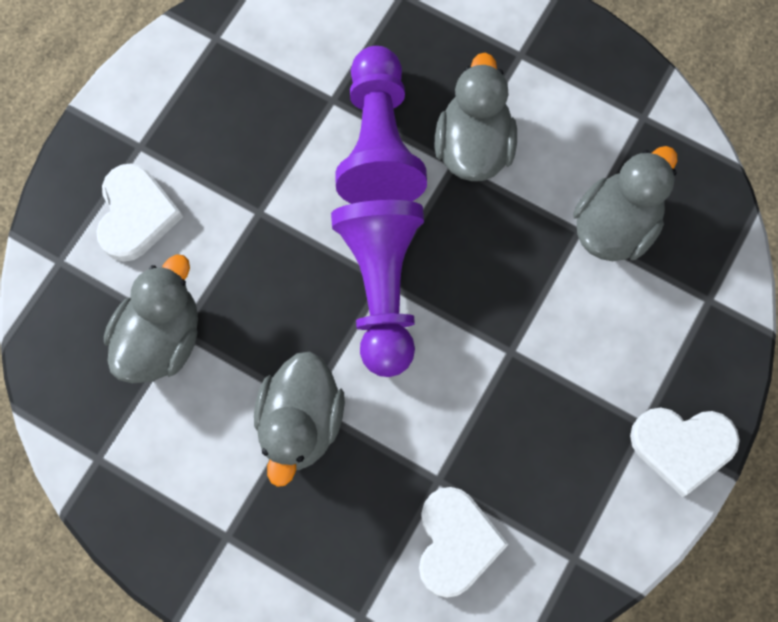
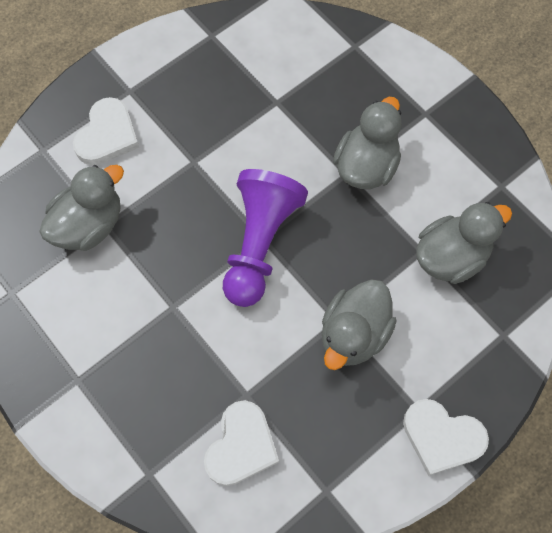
camera: 20 degrees right, 5 degrees down
grey duck [254,351,345,487] -> grey duck moved to [322,279,397,370]
purple pawn [335,46,427,204] -> none

